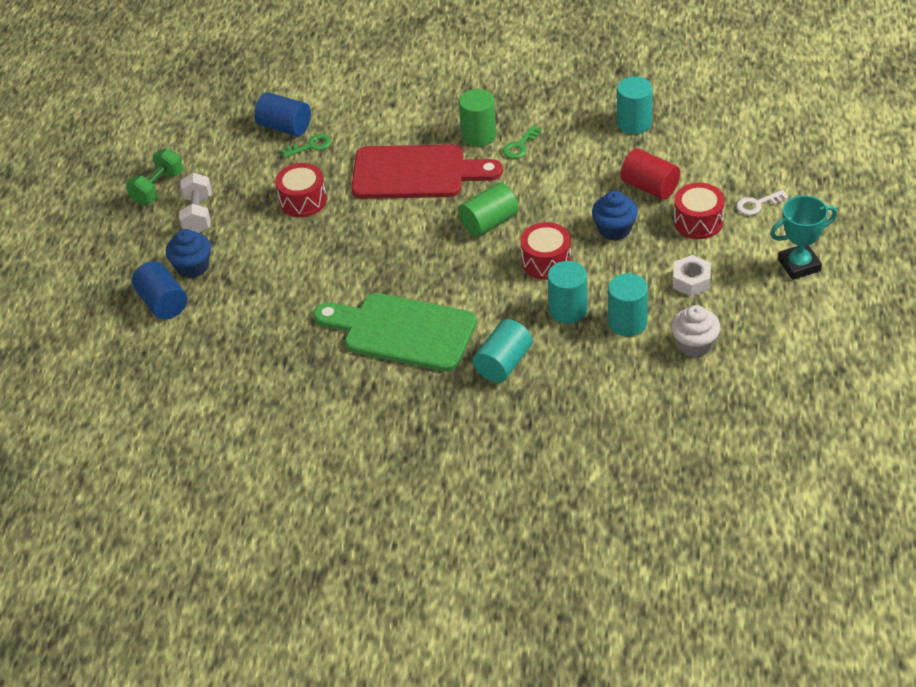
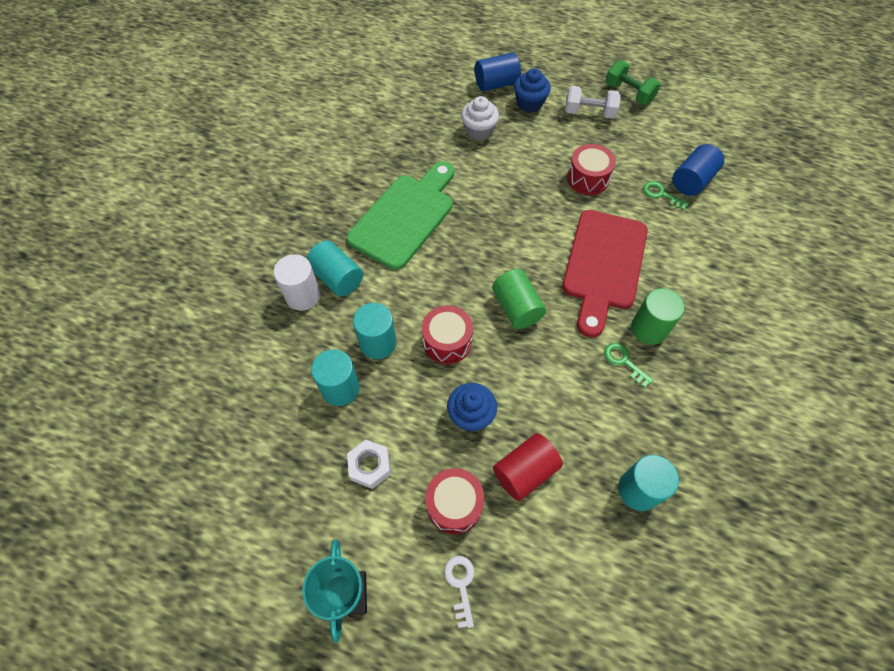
camera: 100 degrees right, 15 degrees up
green key [281,134,331,158] -> green key turned 135 degrees clockwise [643,181,690,210]
white cupcake [671,305,720,357] -> white cupcake moved to [461,96,499,141]
none -> white cylinder [273,254,321,311]

